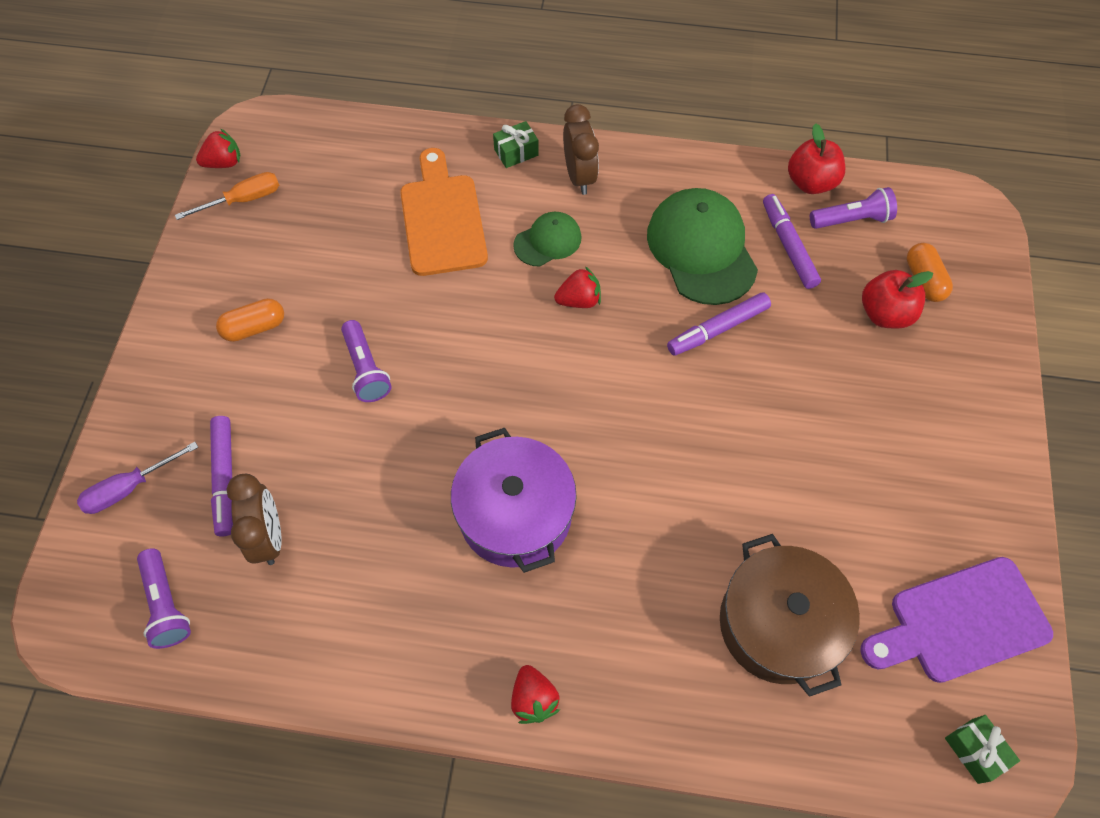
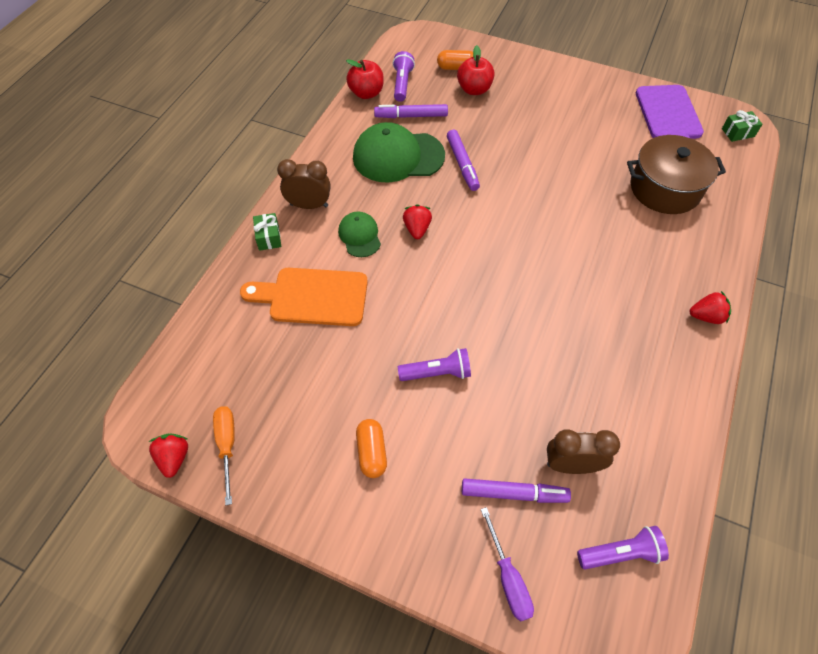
camera: 75 degrees left, 5 degrees down
purple pot [451,428,577,573] -> none

